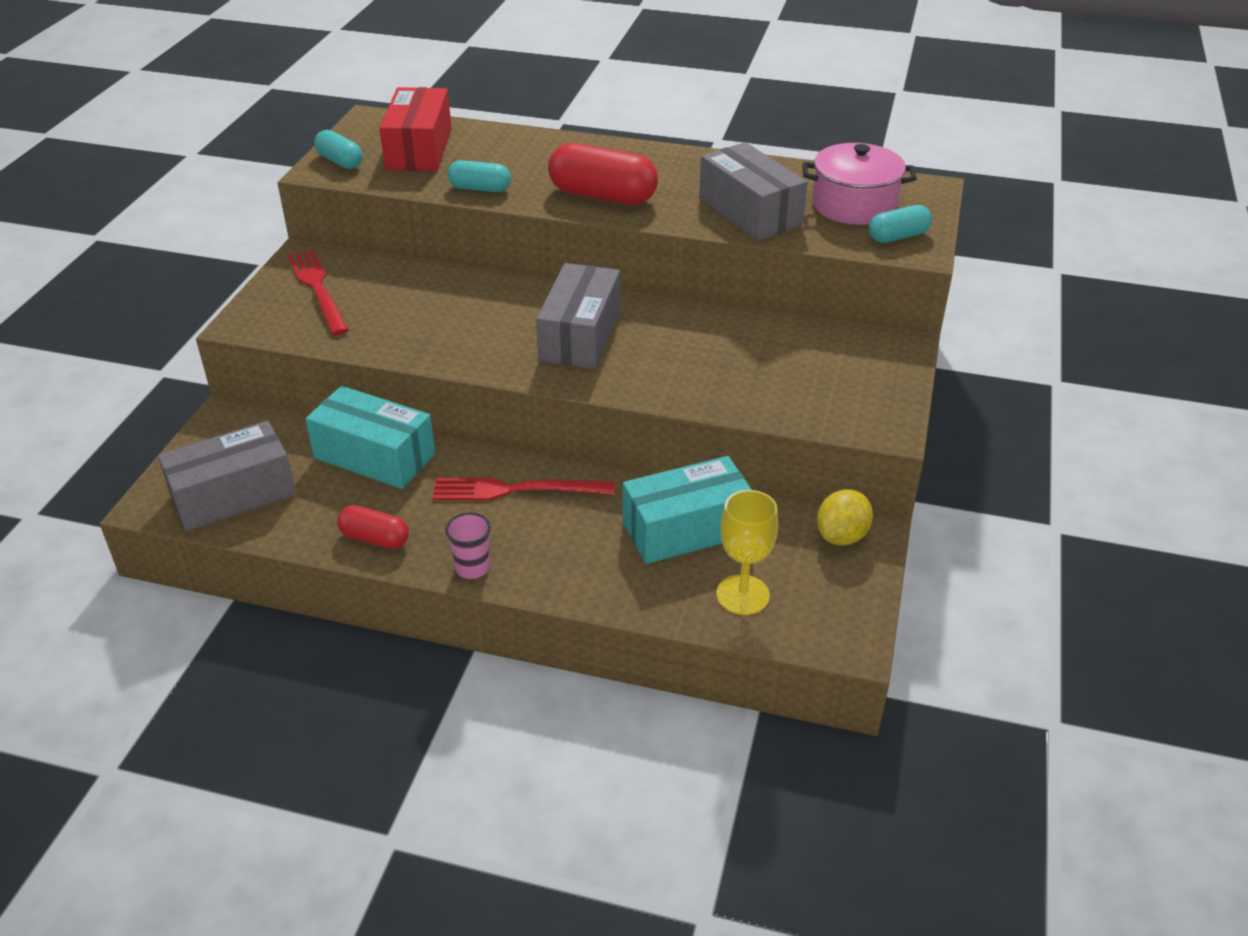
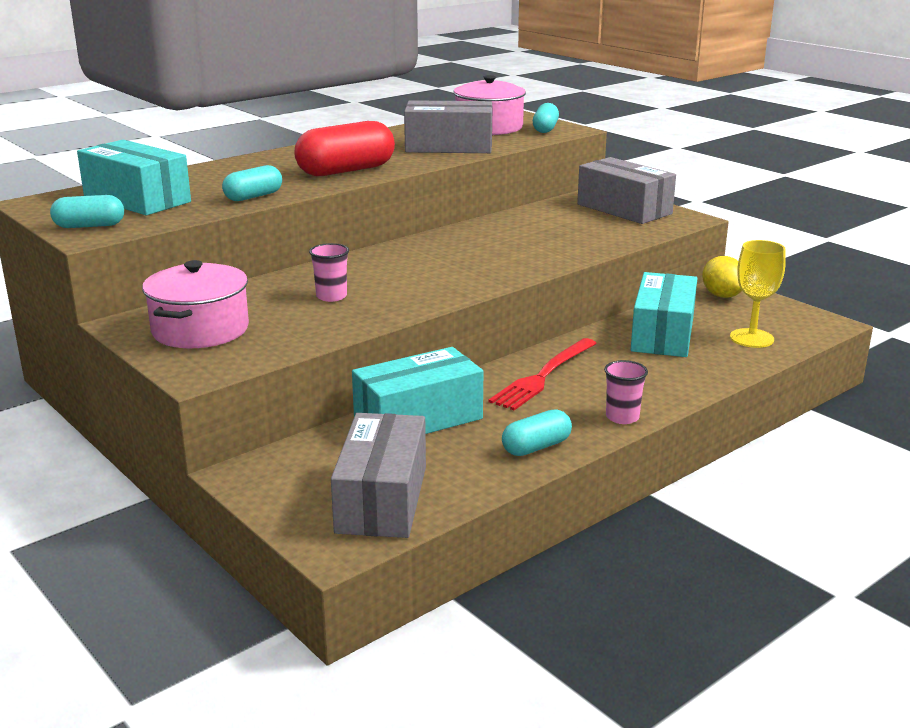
camera: 55 degrees left, 15 degrees down
red fork [287,249,349,335] -> pink pot [142,260,249,348]
red capsule [337,505,409,549] -> turquoise capsule [502,409,572,456]
red box [379,87,452,171] -> turquoise box [77,140,191,215]
grey box [536,263,620,369] -> grey box moved to [577,157,676,224]
none -> pink cup [309,243,349,302]

